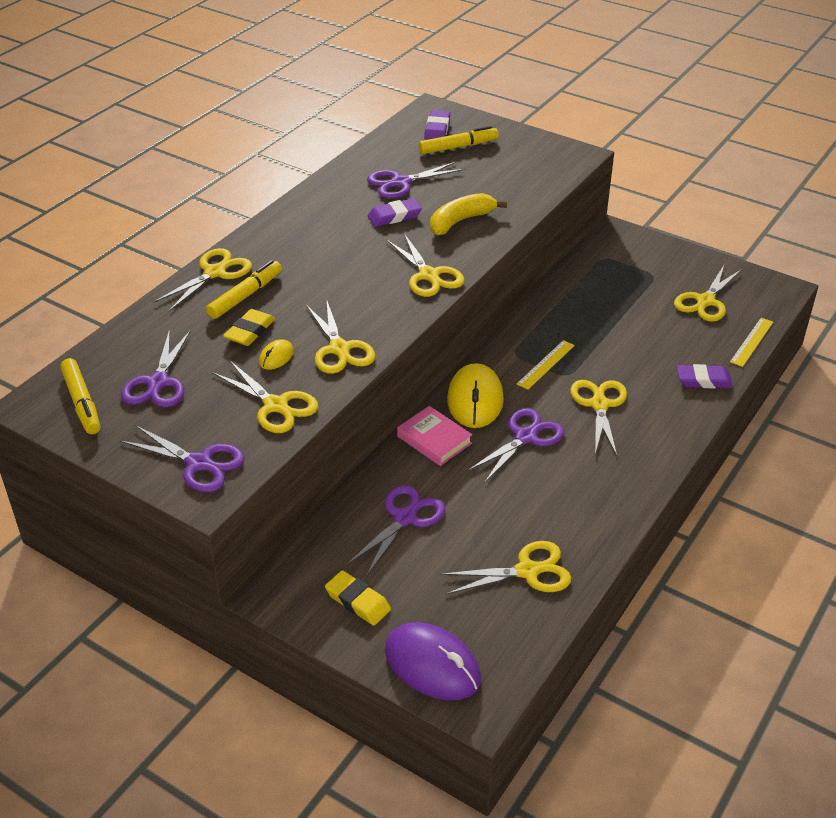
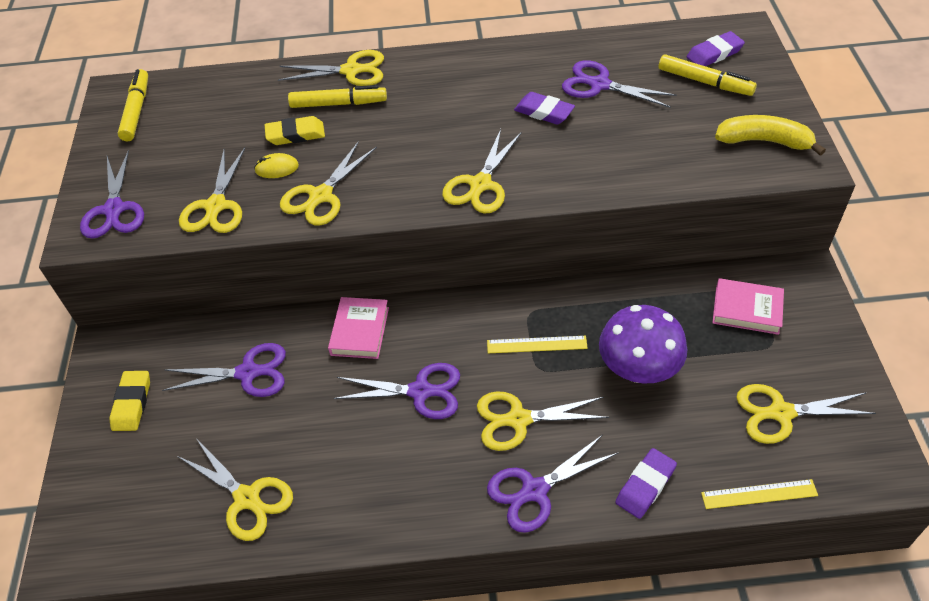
camera: 55 degrees right, 10 degrees up
yellow marker [60,358,100,434] -> yellow marker turned 150 degrees clockwise [118,69,148,141]
purple scissors [121,329,191,408] -> purple scissors moved to [487,435,618,533]
purple mouse [385,622,481,700] -> none
yellow banana [430,193,507,235] -> yellow banana moved to [715,115,826,156]
yellow mouse [447,363,504,428] -> none
yellow scissors [570,380,627,456] -> yellow scissors turned 150 degrees counterclockwise [477,391,609,451]
purple eraser [677,364,733,388] -> purple eraser turned 75 degrees clockwise [616,448,677,519]
none -> purple mushroom [599,305,687,383]
none -> pink book [712,278,784,335]

